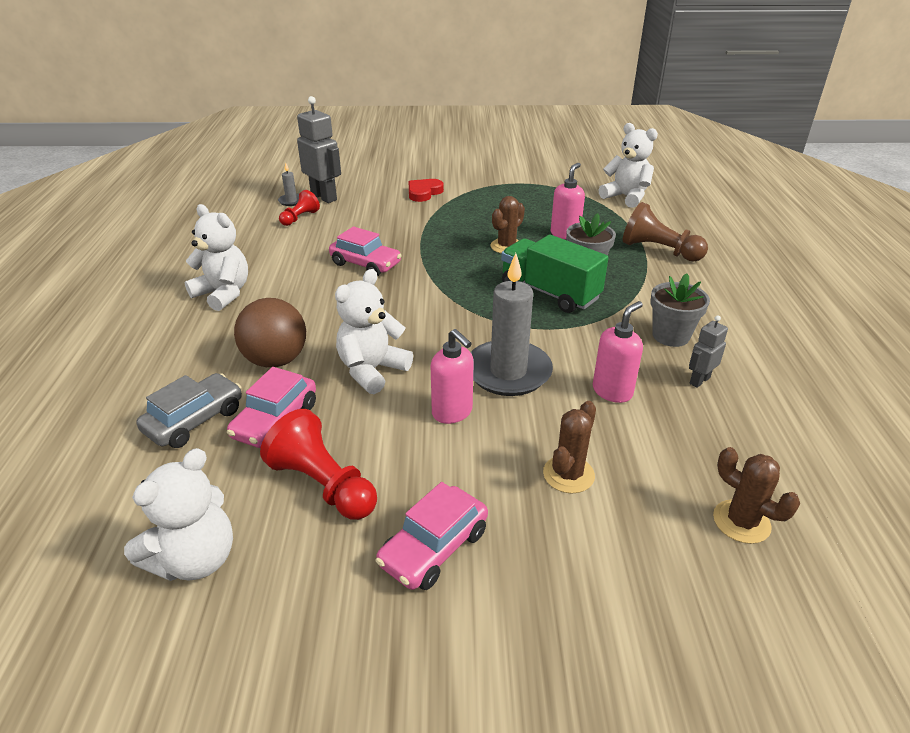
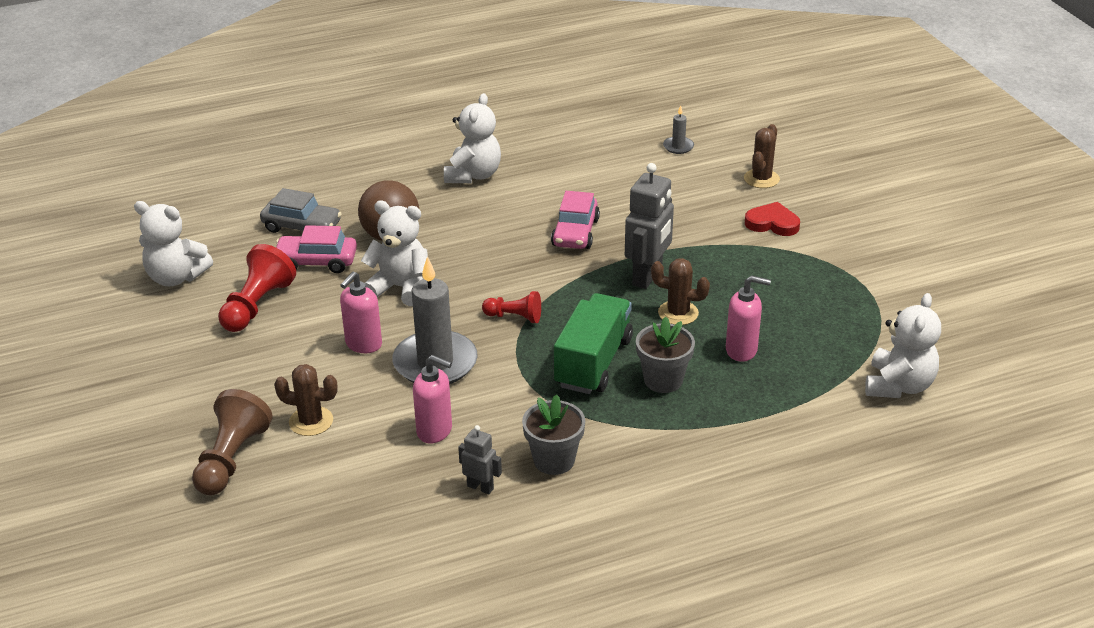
camera: 70 degrees right, 0 degrees up
red pawn [279,190,320,226] -> red pawn moved to [482,291,541,323]
grey robot [297,96,341,203] -> grey robot moved to [625,163,674,289]
pink car [376,482,488,590] -> none
brown pawn [623,202,708,262] -> brown pawn moved to [192,389,273,496]
brown cactus [713,447,800,544] -> brown cactus moved to [744,124,780,188]

